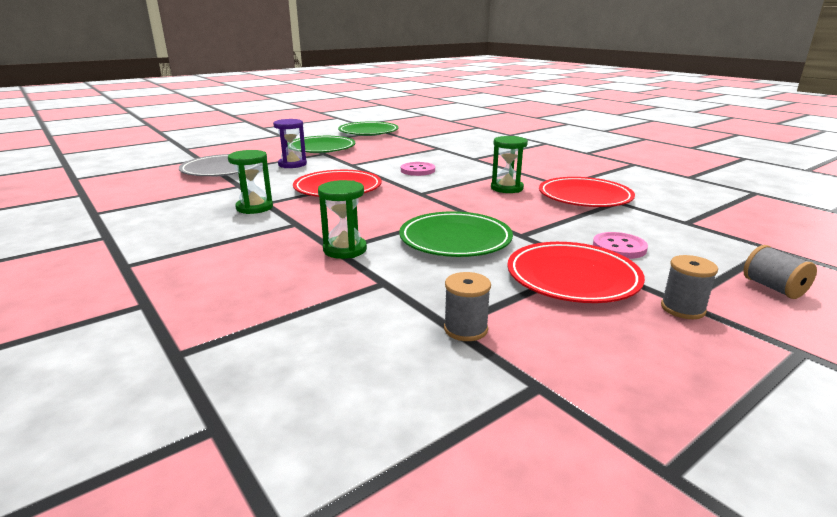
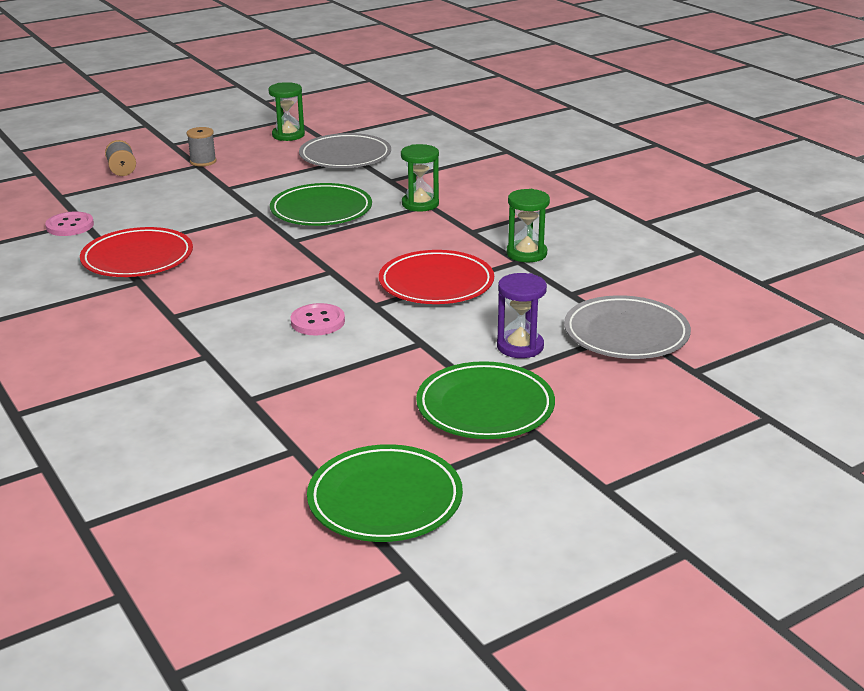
camera: 175 degrees left, 5 degrees up
grey spool [444,272,491,341] -> grey plate [299,133,391,168]
green hourglass [491,136,528,193] -> green hourglass moved to [268,82,305,141]
red plate [507,242,645,303] -> none
pink button [593,232,648,259] -> pink button moved to [45,212,94,236]

